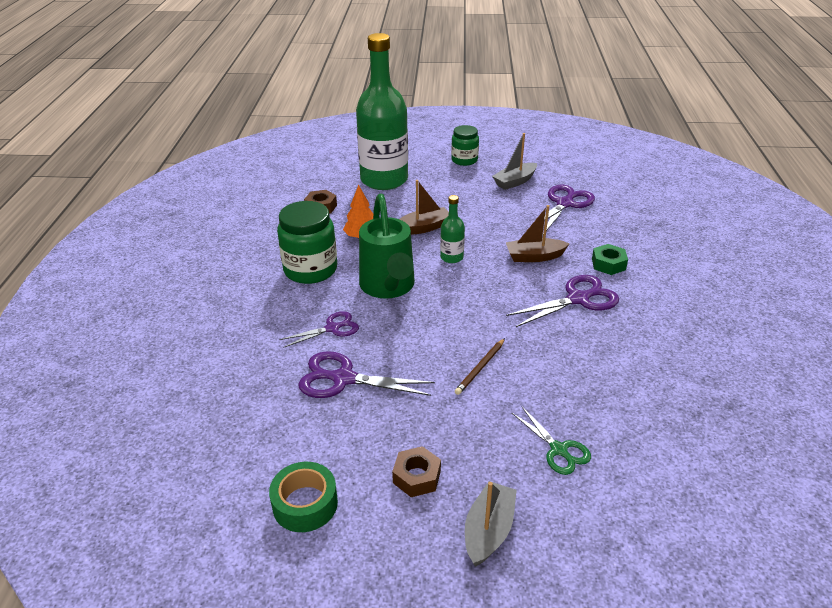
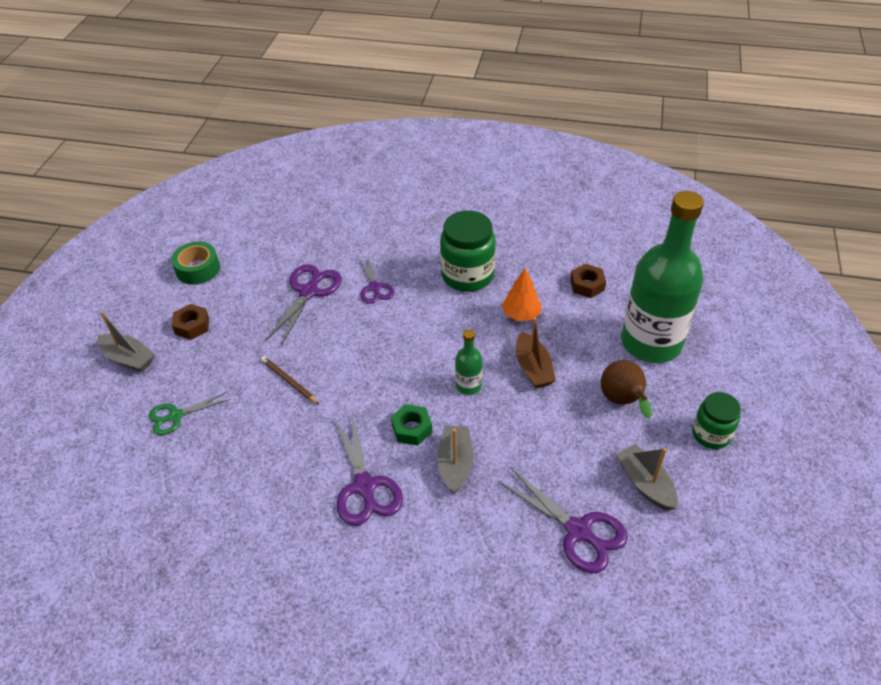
camera: 100 degrees right, 10 degrees up
green watering can [359,194,415,299] -> none
brown boat [506,205,570,262] -> grey boat [437,426,473,494]
green nut [592,244,628,275] -> green nut moved to [391,404,432,445]
none -> brown pear [601,360,652,419]

